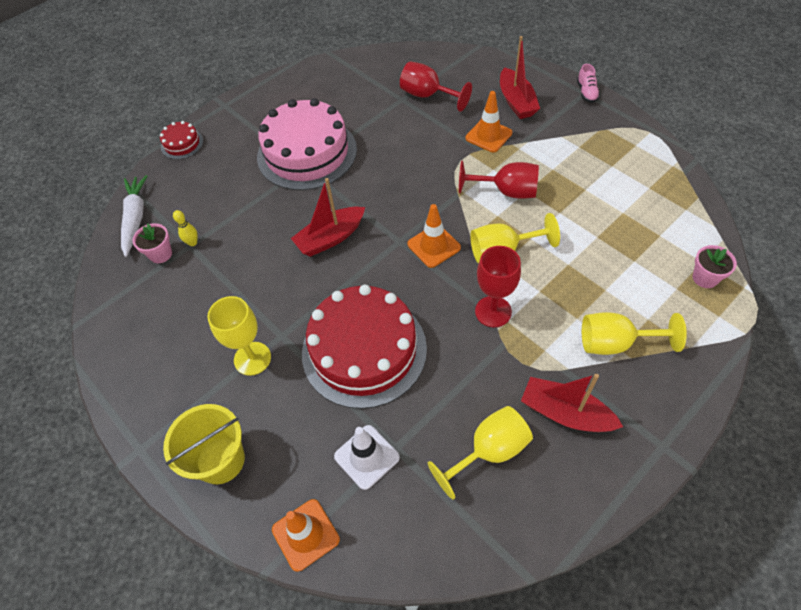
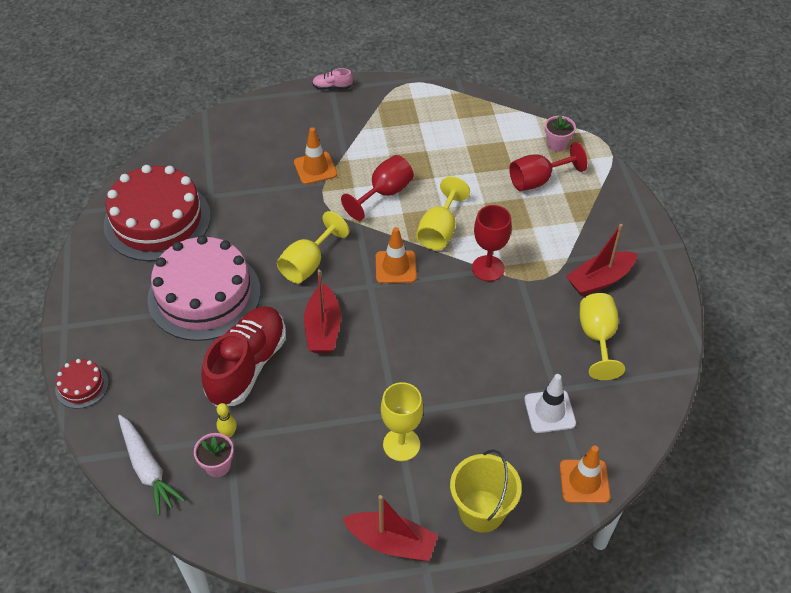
camera: 60 degrees left, 5 degrees down
white carrot [121,175,148,257] -> white carrot turned 150 degrees counterclockwise [118,415,185,516]
red cake [302,285,427,409] -> red cake moved to [104,165,211,261]
red goblet [400,61,472,112] -> red goblet moved to [509,142,587,191]
red boat [500,36,540,119] -> red boat moved to [342,495,438,561]
pink shoe [577,64,600,103] -> pink shoe turned 150 degrees clockwise [312,68,353,90]
yellow goblet [582,312,687,355] -> yellow goblet moved to [277,211,349,284]
none -> red shoe [201,306,286,407]

